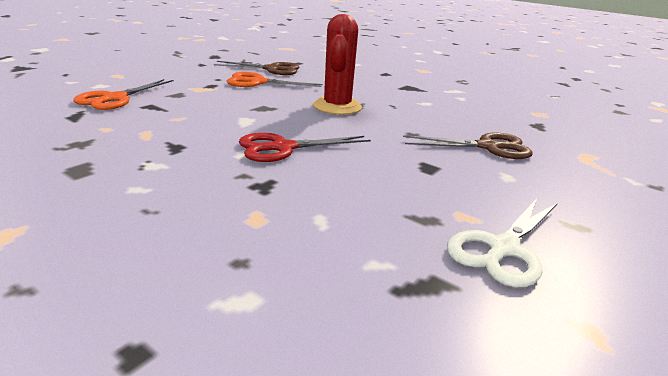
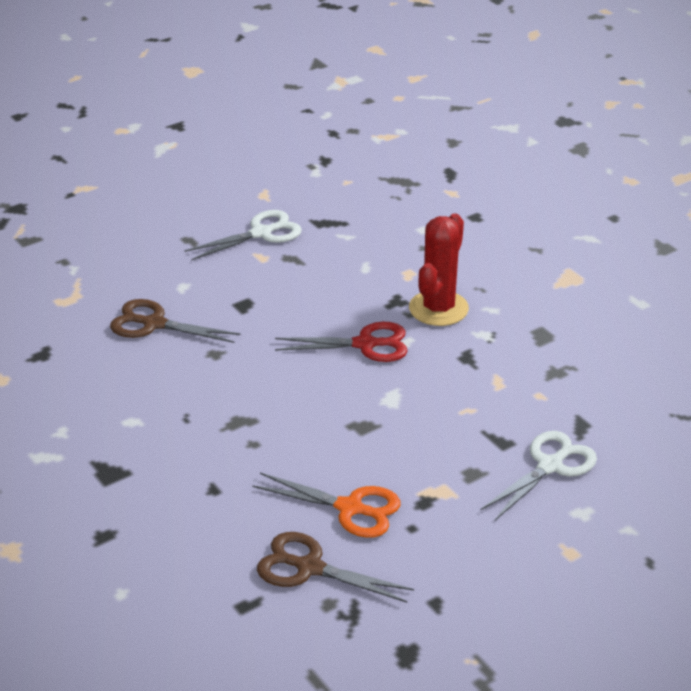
camera: 160 degrees left, 10 degrees up
orange scissors [73,79,174,110] -> white scissors [480,431,597,520]
red cactus [313,14,362,115] -> red cactus moved to [409,213,469,326]

